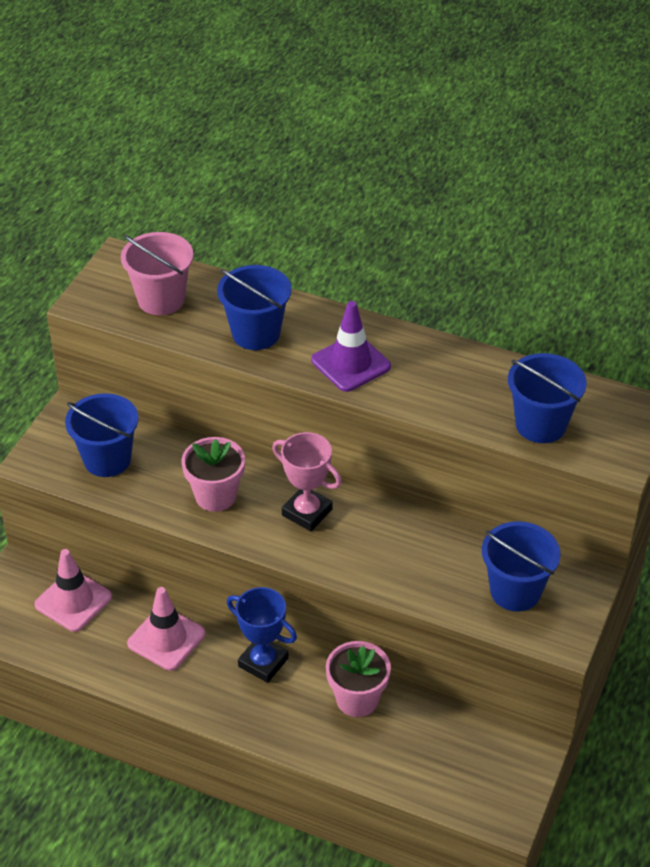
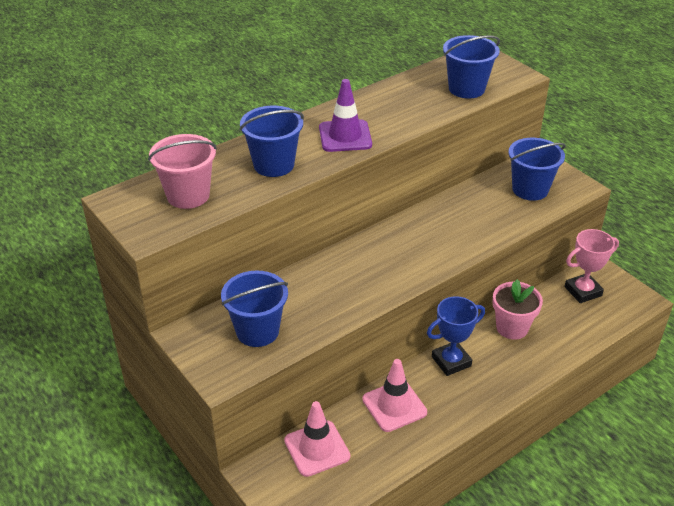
camera: 60 degrees left, 5 degrees down
pink flower pot [182,437,245,512] -> none
pink trophy [272,432,342,531] -> pink trophy moved to [564,229,619,303]

